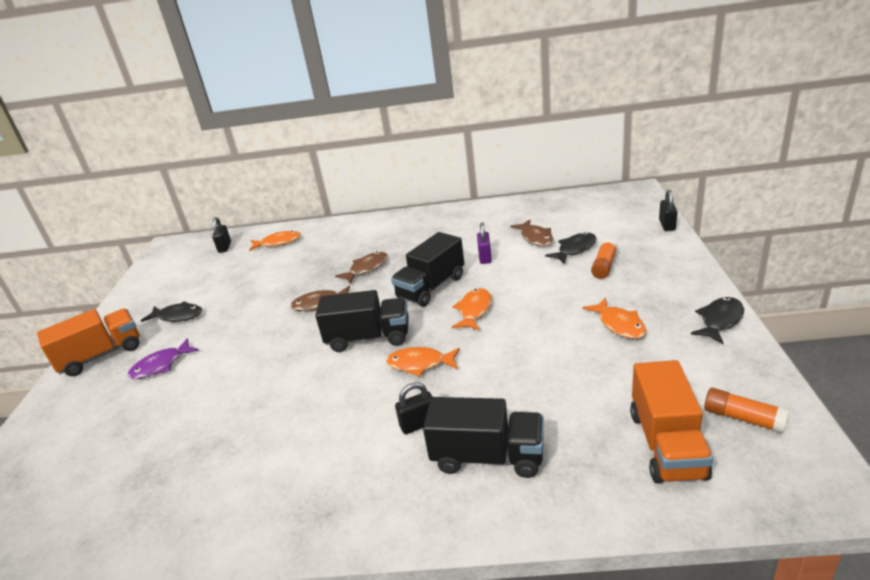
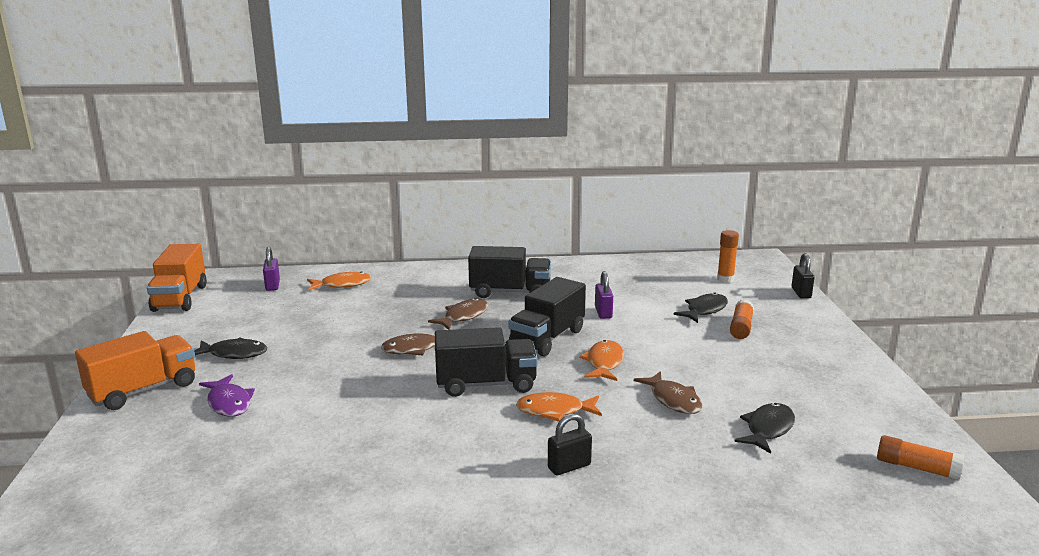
camera: 10 degrees left, 10 degrees down
purple fish [127,338,199,379] -> purple fish turned 75 degrees counterclockwise [199,374,255,417]
black padlock [212,217,231,253] -> purple padlock [263,247,280,291]
black truck [423,397,544,478] -> black truck moved to [468,246,551,298]
brown fish [510,220,554,246] -> brown fish moved to [634,371,703,414]
orange fish [582,297,647,339] -> none
orange truck [630,360,713,483] -> orange truck moved to [147,244,207,312]
black fish [691,297,744,344] -> black fish moved to [734,403,795,454]
none -> orange glue stick [717,230,739,283]

